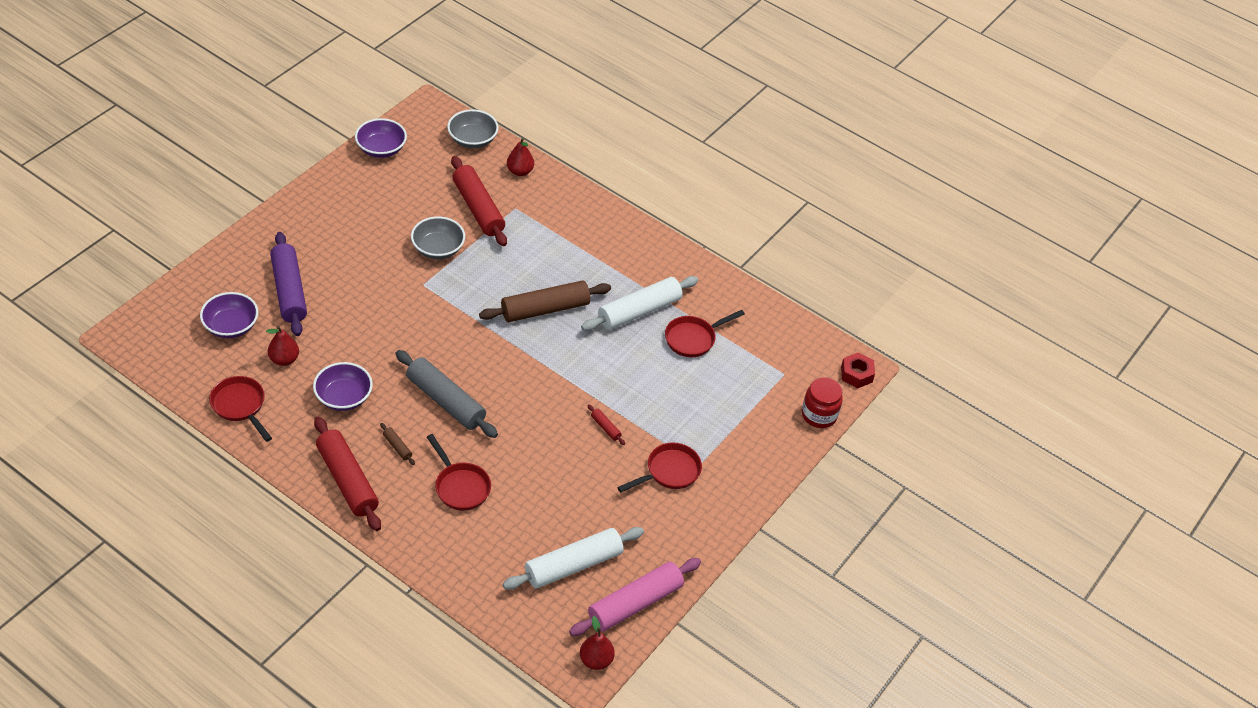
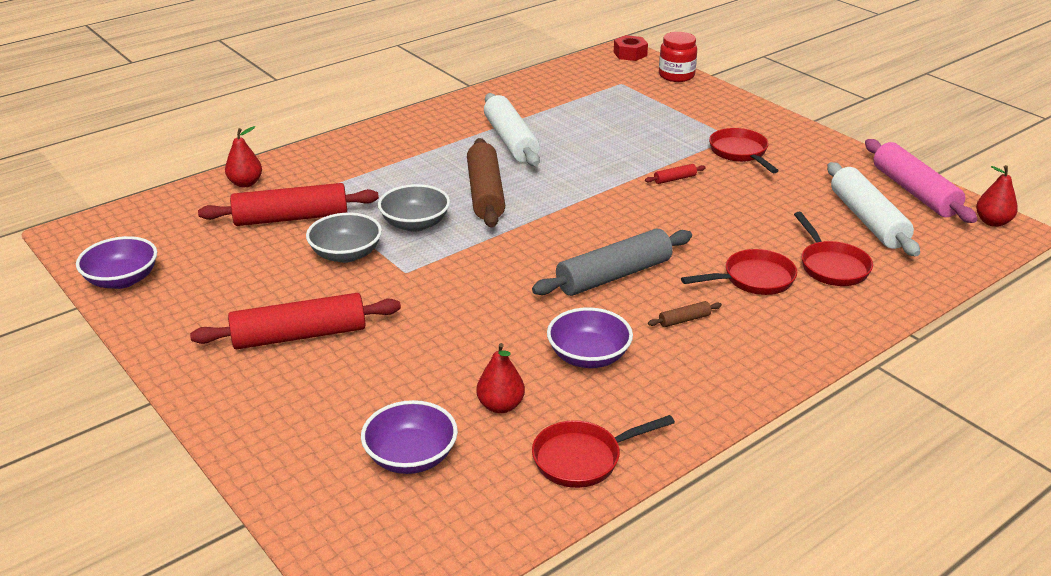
camera: 70 degrees left, 15 degrees down
purple rolling pin [270,232,307,336] -> none
red rolling pin [314,417,381,531] -> red rolling pin moved to [190,293,401,349]
grey bowl [447,109,498,148] -> grey bowl moved to [378,184,450,232]
red pan [665,310,745,357] -> red pan moved to [794,212,873,286]

